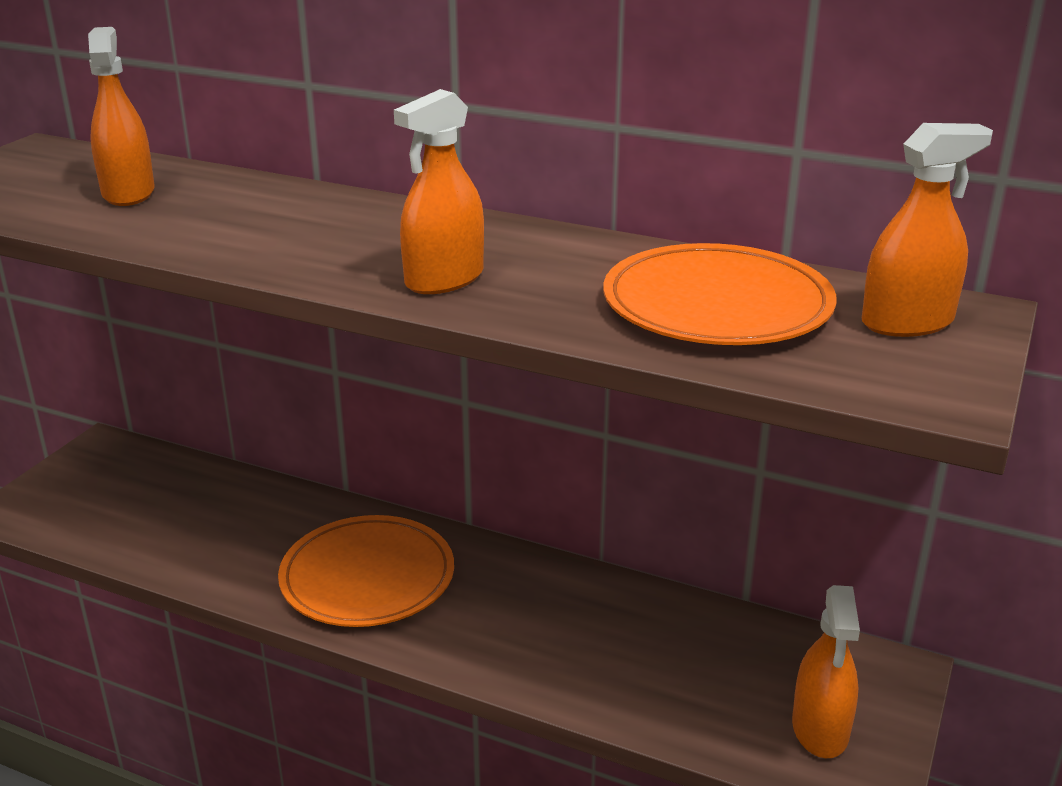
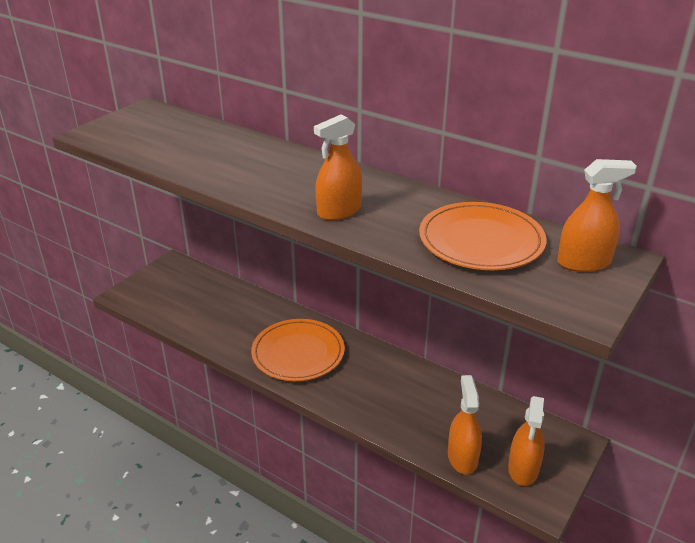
camera: 10 degrees right, 5 degrees up
orange spray bottle [88,27,155,206] -> orange spray bottle moved to [448,375,482,474]

